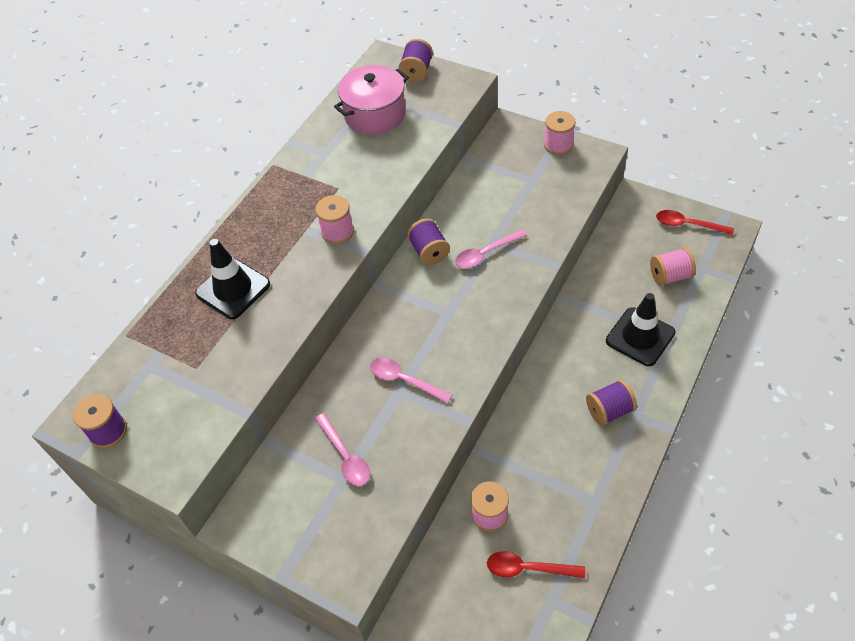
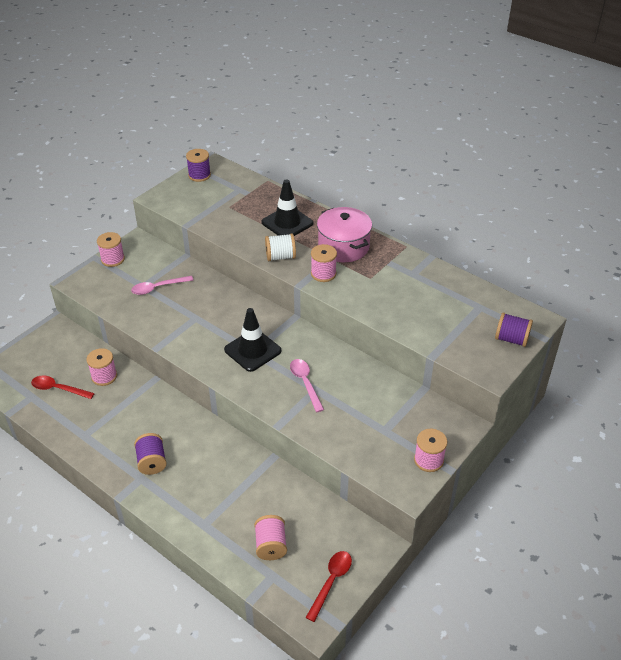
camera: 95 degrees right, 10 degrees down
pink pot [334,65,409,135] -> pink pot moved to [317,207,372,262]
pink spoon [370,358,452,403] -> none
purple spool [407,218,450,265] -> none
red spoon [487,551,585,578] -> red spoon turned 90 degrees counterclockwise [31,376,95,399]
black traffic cone [606,293,676,366] -> black traffic cone moved to [224,308,281,372]
none -> pink spool [97,232,125,267]
none -> white spool [265,233,296,261]

